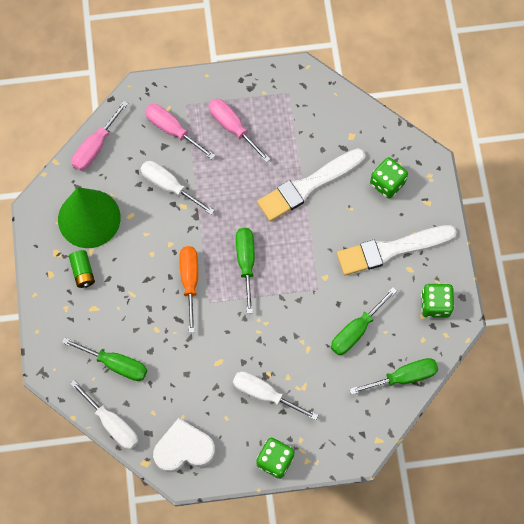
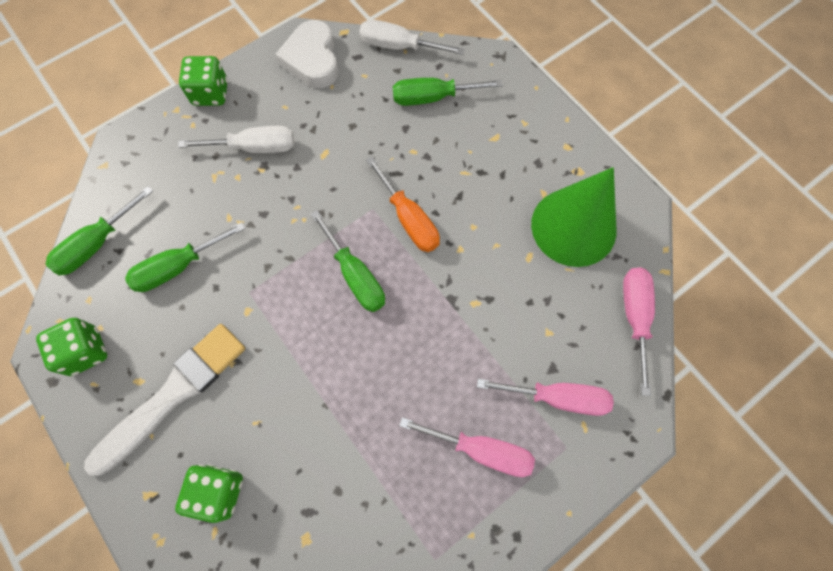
camera: 150 degrees right, 0 degrees up
green battery [69,250,95,288] -> none
white screwdriver [141,161,215,215] -> none
white heart [153,418,215,472] -> white heart turned 120 degrees clockwise [275,20,339,88]
white brush [257,148,365,221] -> none
green screwdriver [331,287,397,355] -> green screwdriver turned 135 degrees counterclockwise [125,222,245,292]

